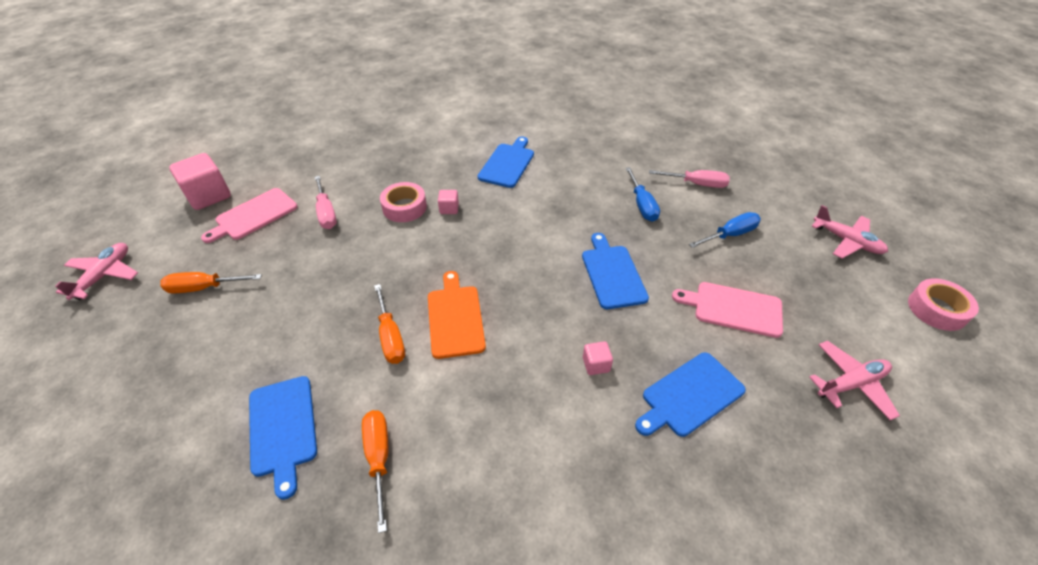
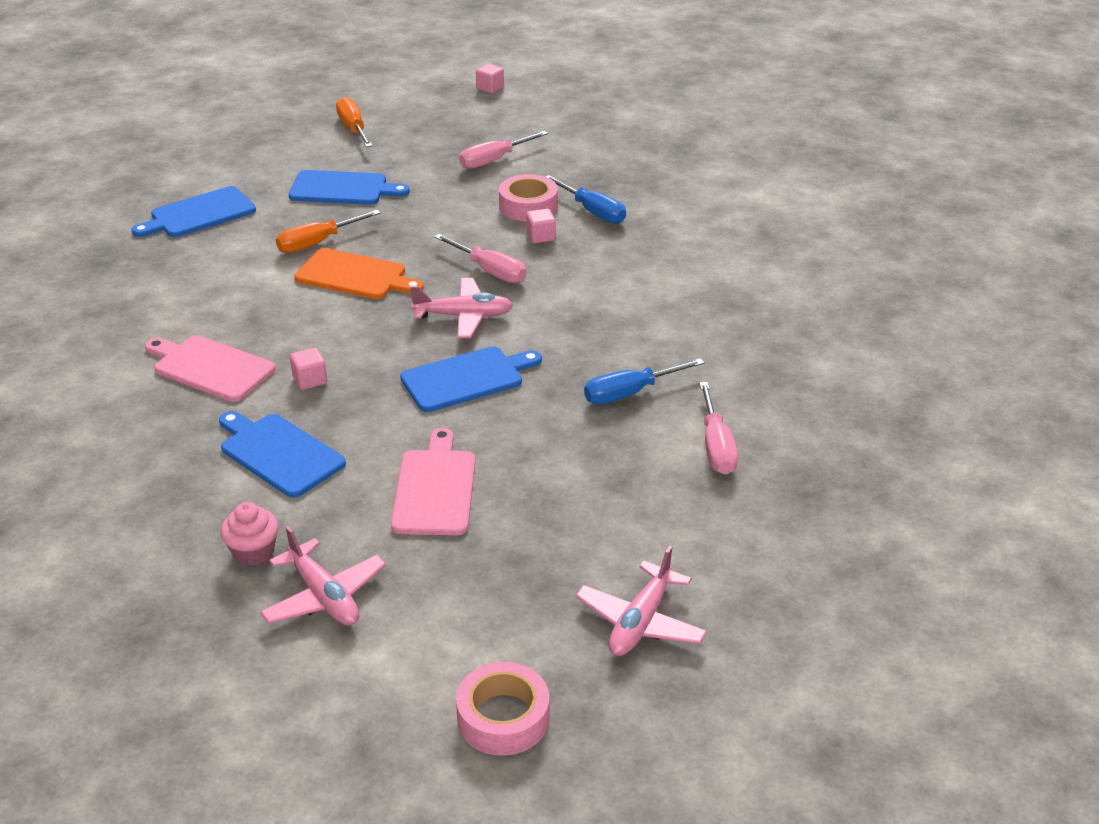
camera: 75 degrees right, 10 degrees down
pink plane [55,243,138,300] -> pink plane moved to [410,278,513,338]
pink cube [169,153,231,210] -> pink cube [476,64,504,94], size x0.49
pink cutting board [201,188,298,243] -> pink cutting board moved to [145,335,276,402]
orange screwdriver [362,410,388,533] -> none
orange cutting board [428,271,486,359] -> orange cutting board turned 45 degrees clockwise [294,248,424,299]
blue cutting board [478,137,534,188] -> blue cutting board moved to [289,170,410,205]
blue screwdriver [689,212,761,248] -> blue screwdriver moved to [546,175,626,224]
none -> pink cupcake [221,502,279,566]
none -> pink screwdriver [434,234,527,283]

